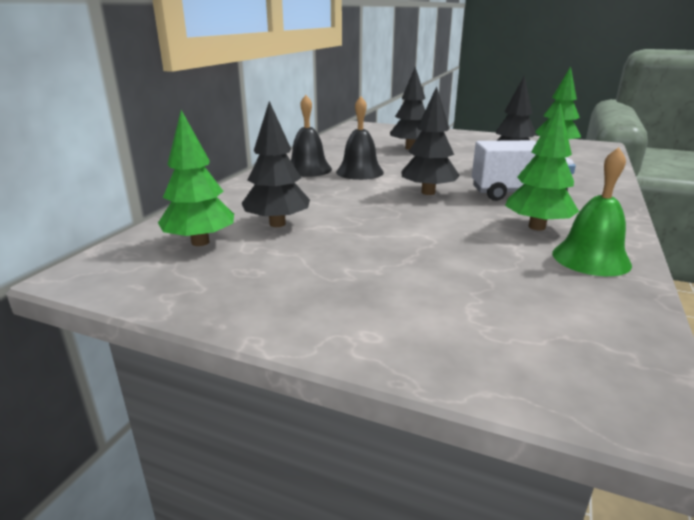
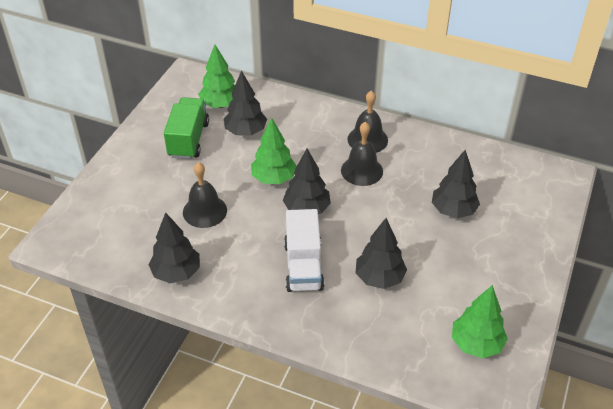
camera: 90 degrees right, 20 degrees up
green tree [505,102,579,231] -> green tree moved to [251,117,297,184]
green bell [552,147,632,276] -> black tree [149,212,200,283]
none -> green truck [164,97,209,159]
none -> black bell [183,162,227,228]

